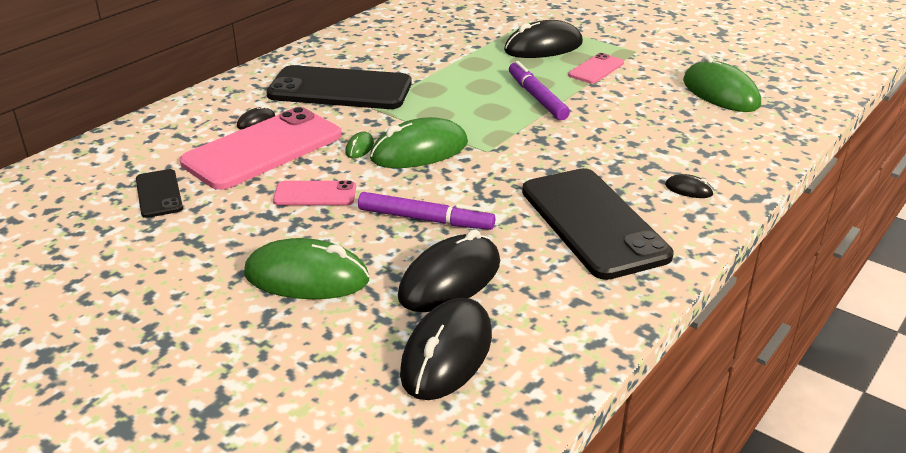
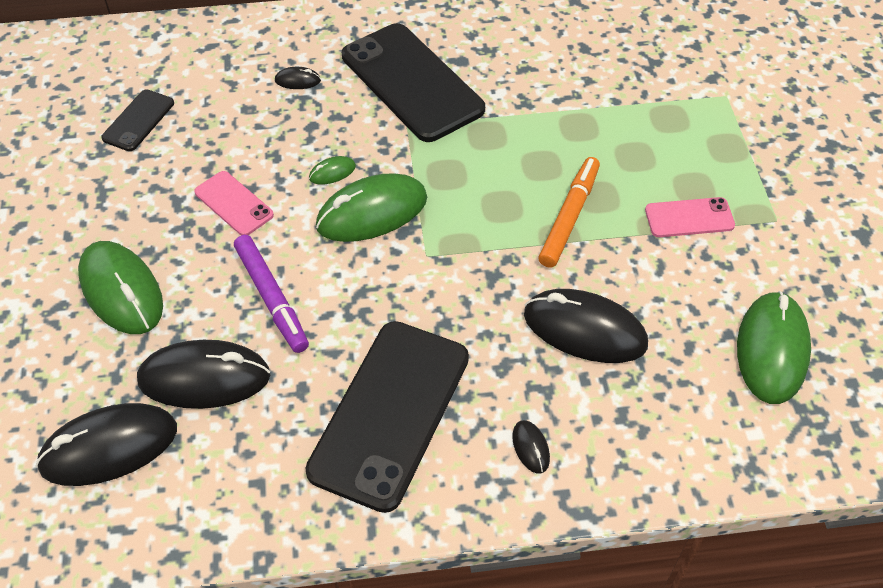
camera: 45 degrees right, 20 degrees up
pink phone [180,107,342,190] -> none
green mouse [370,117,468,168] -> green mouse turned 45 degrees counterclockwise [316,173,427,242]
black mouse [504,20,583,58] -> black mouse moved to [524,289,648,363]
purple marker [509,61,570,120] -> orange marker [538,157,600,268]

